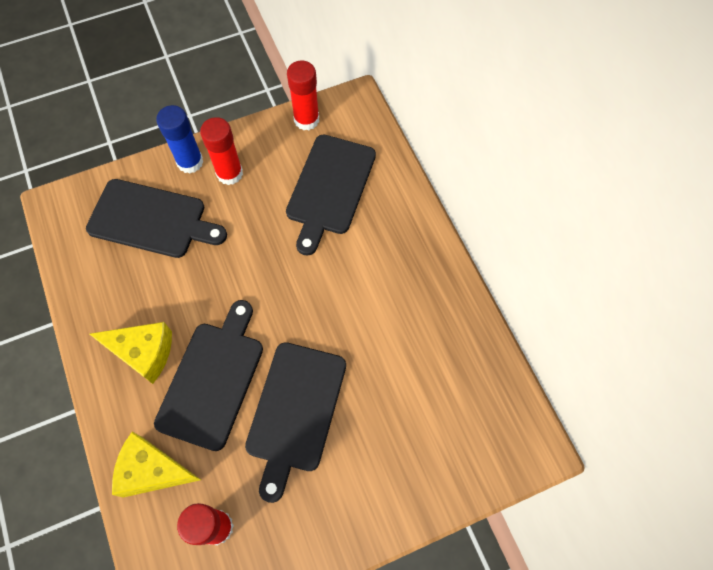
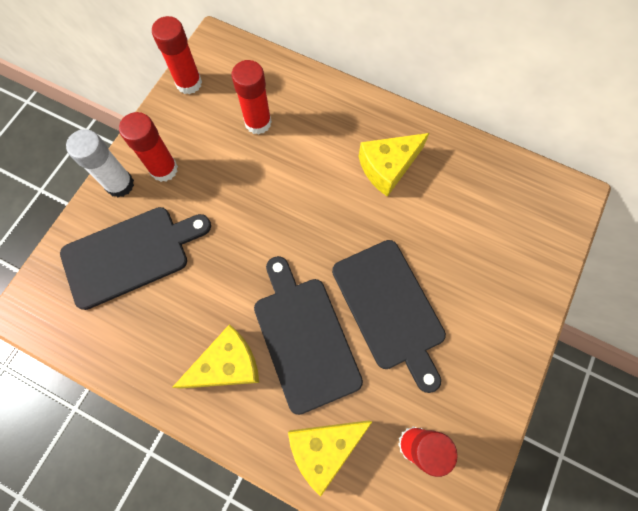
camera: 40 degrees left, 5 degrees up
blue glue stick [156,105,203,174] -> white glue stick [66,129,134,197]
black cutting board [286,135,376,256] -> red glue stick [232,60,272,135]
none -> yellow cheese [358,133,429,197]

